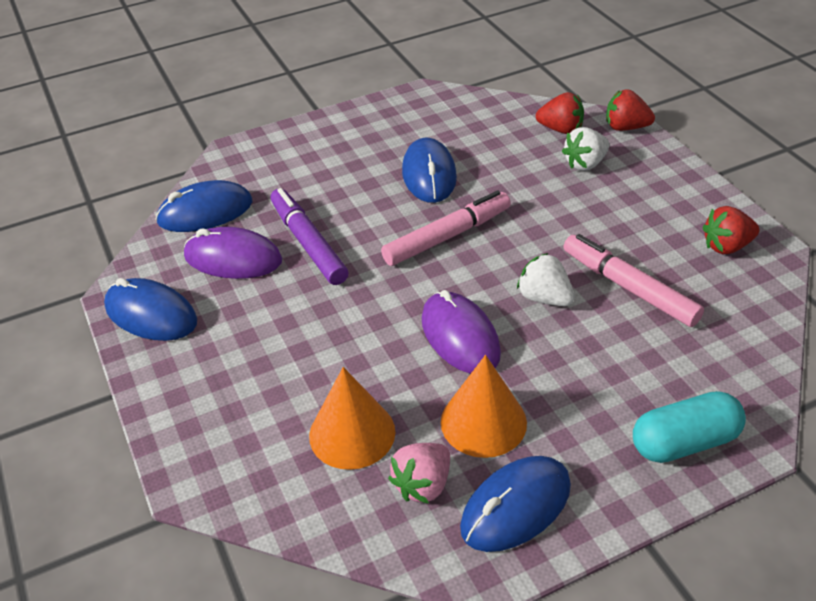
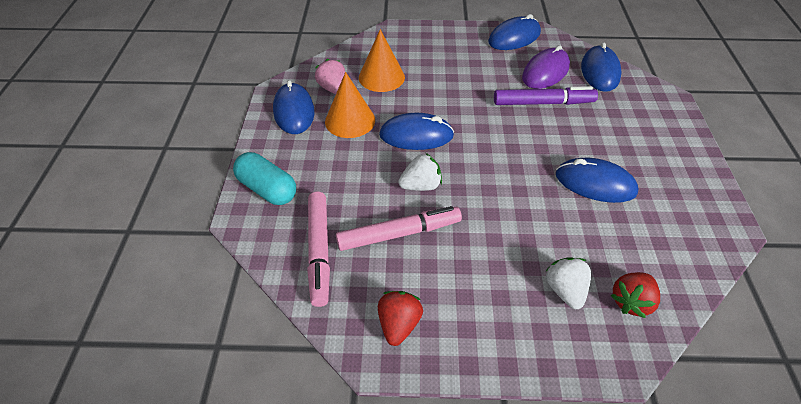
camera: 115 degrees right, 5 degrees up
pink marker [381,191,511,266] -> pink marker moved to [307,192,330,307]
purple mouse [422,290,501,374] -> blue mouse [379,113,454,150]
red strawberry [606,89,655,131] -> none
turquoise capsule [633,391,746,463] -> turquoise capsule turned 60 degrees counterclockwise [233,152,296,205]

